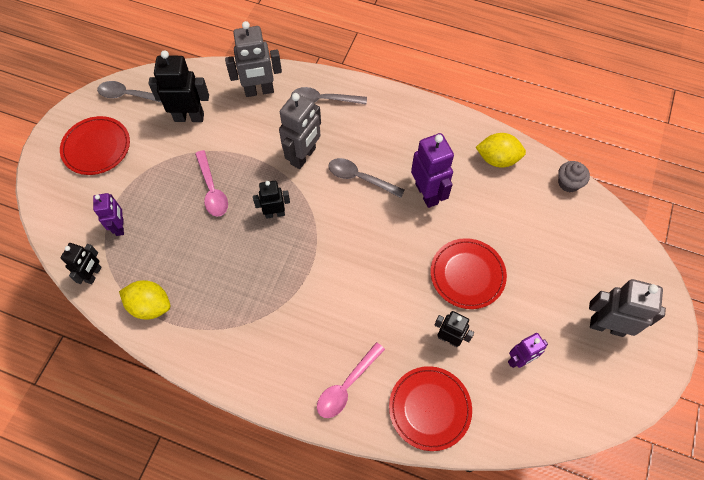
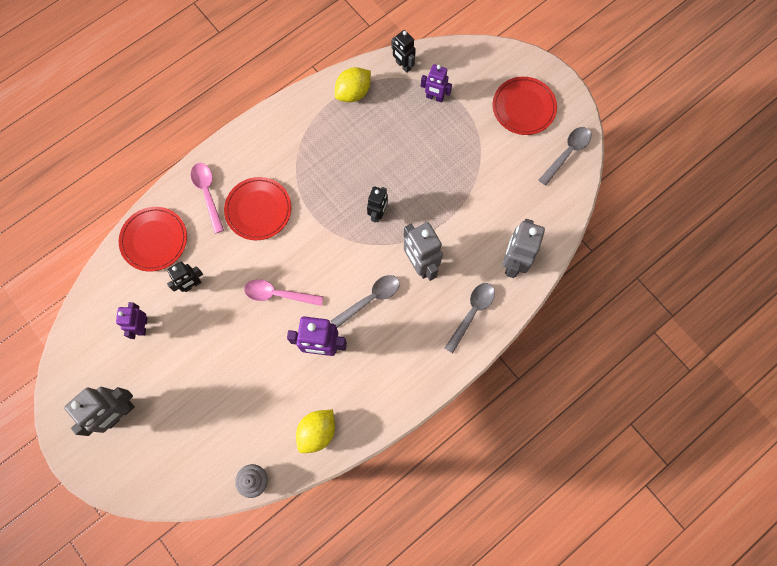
camera: 120 degrees right, 10 degrees up
black robot [148,50,209,122] -> none
pink spoon [195,150,228,217] -> pink spoon moved to [244,279,323,306]
red plate [431,238,507,309] -> red plate moved to [224,177,291,240]

